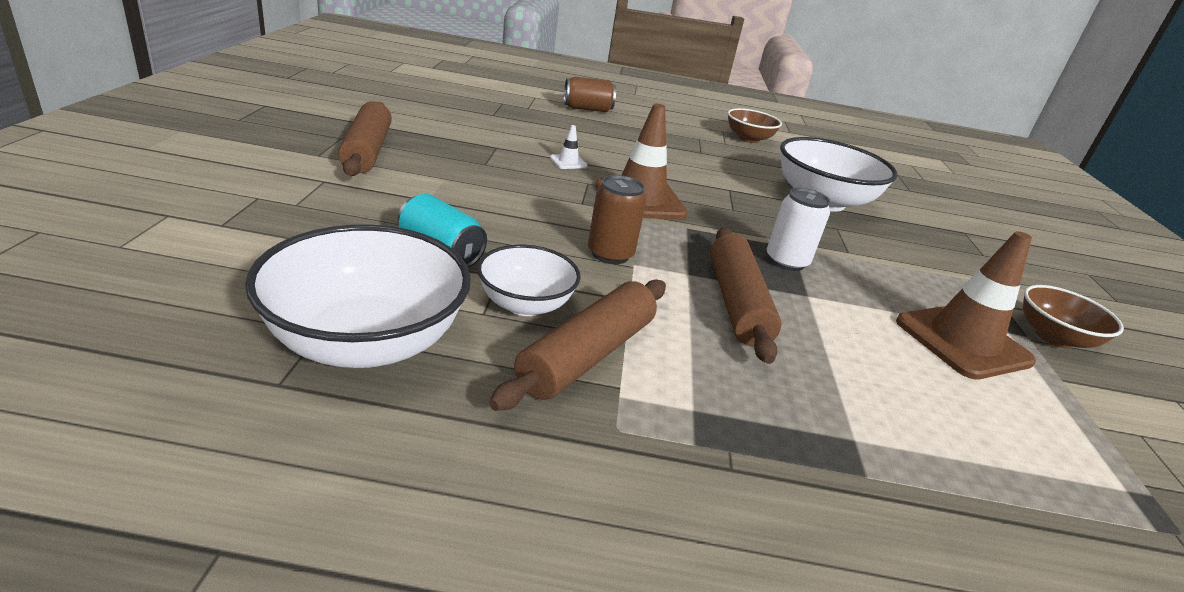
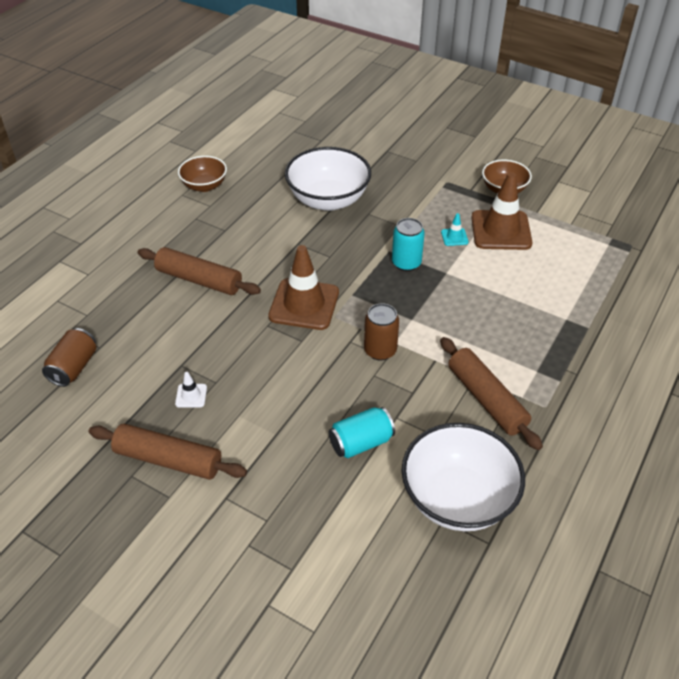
camera: 60 degrees left, 15 degrees up
white bowl [477,245,581,316] -> none
white traffic cone [550,125,588,169] -> white traffic cone moved to [175,372,207,408]
brown can [564,77,616,112] -> brown can moved to [42,328,96,387]
brown rolling pin [710,228,782,364] -> brown rolling pin moved to [137,247,261,295]
white can [767,188,830,271] -> turquoise can [392,218,425,271]
none -> turquoise traffic cone [441,213,468,246]

